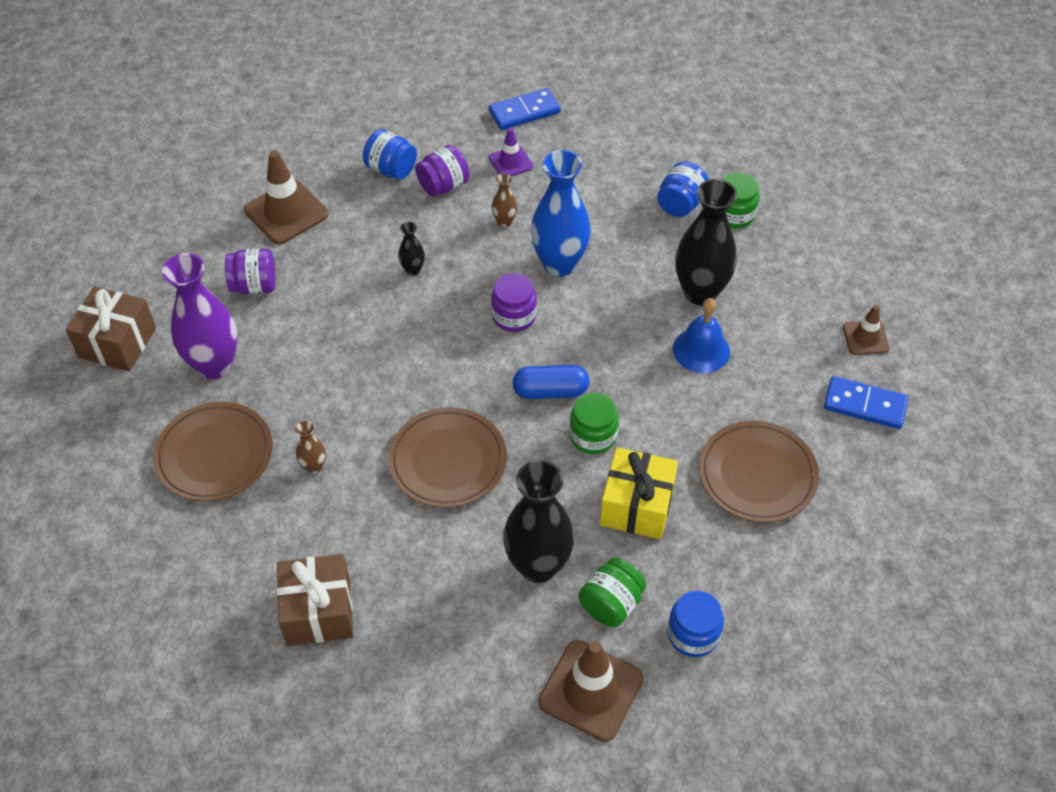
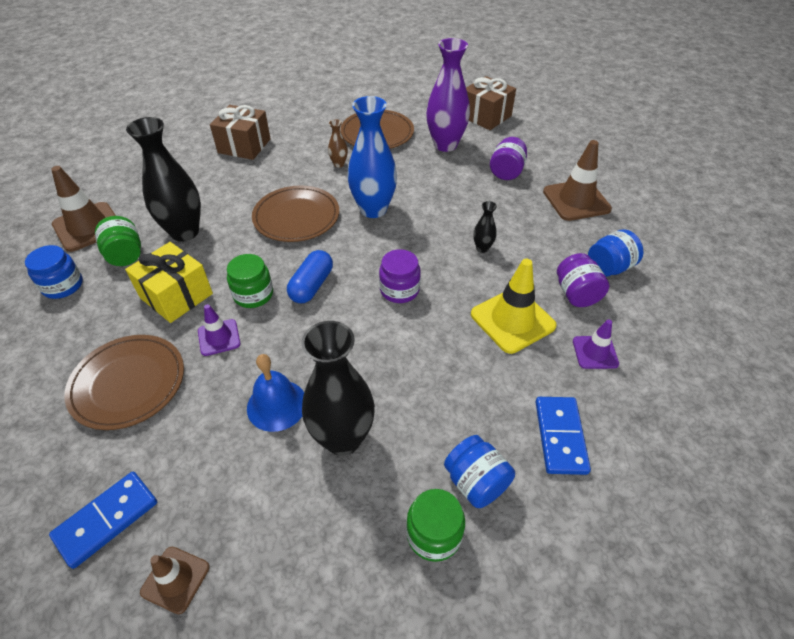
camera: 115 degrees right, 5 degrees down
blue domino [489,88,561,130] -> blue domino moved to [536,397,591,475]
brown vase [492,174,517,227] -> yellow traffic cone [471,259,557,354]
blue vase [530,150,591,276] -> blue vase moved to [347,96,397,218]
none -> purple traffic cone [198,304,240,356]

